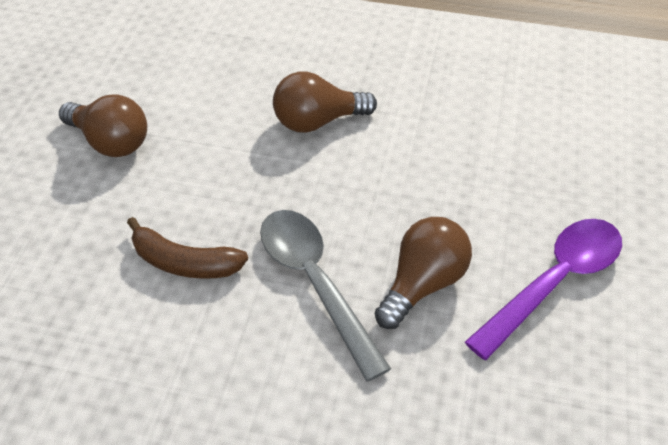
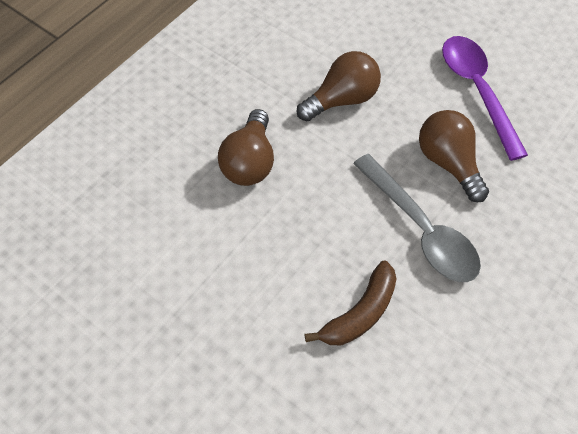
camera: 65 degrees left, 10 degrees up
brown light bulb [59,94,147,157] -> brown light bulb moved to [297,51,381,121]
grey spoon [260,210,391,382] -> grey spoon turned 120 degrees counterclockwise [353,154,481,282]

